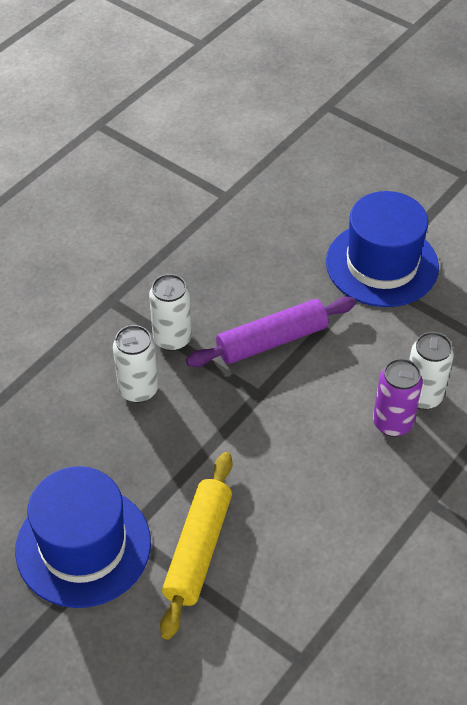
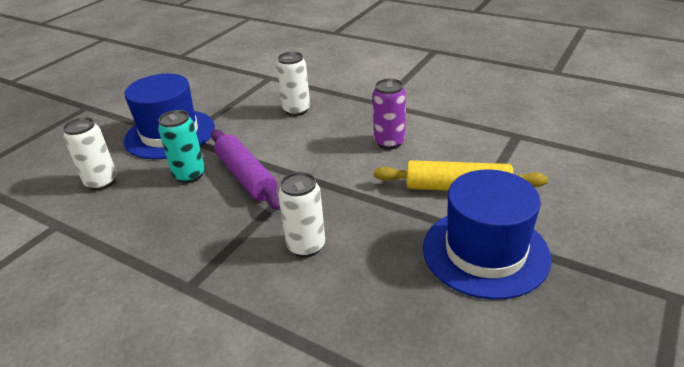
camera: 95 degrees left, 15 degrees down
white can [149,274,192,351] -> white can moved to [63,117,117,190]
purple can [373,358,423,437] -> purple can moved to [373,79,406,149]
none -> turquoise can [158,110,205,183]

